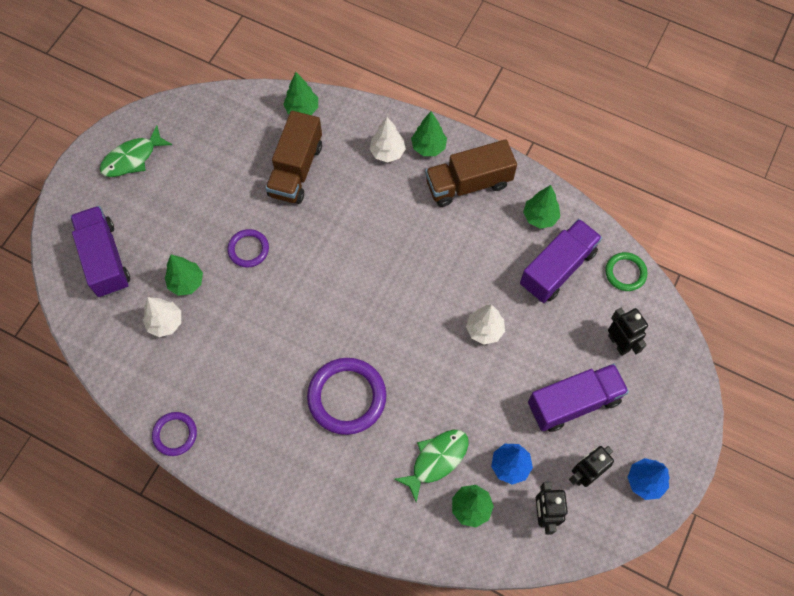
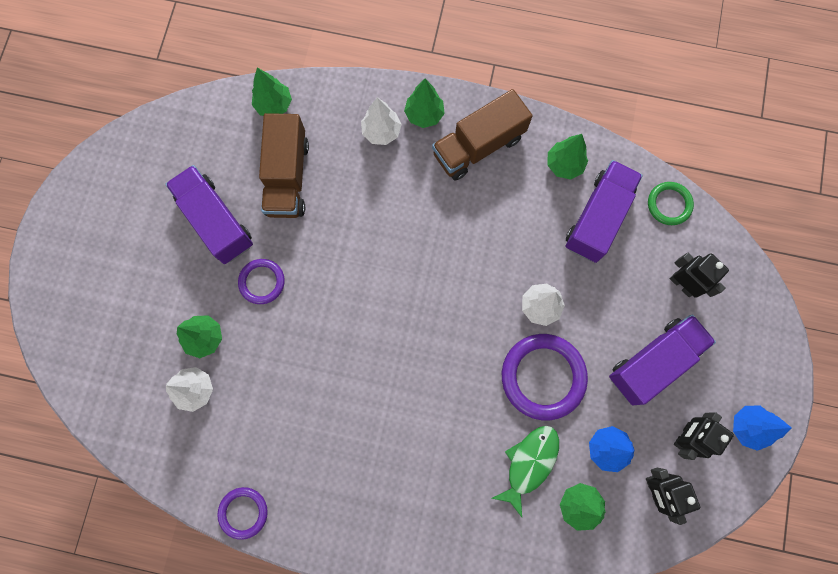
camera: 15 degrees left, 10 degrees up
purple truck [70,206,130,297] -> purple truck moved to [165,165,253,264]
green fish [100,125,172,177] -> none
purple ring [307,358,386,435] -> purple ring moved to [502,334,588,420]

